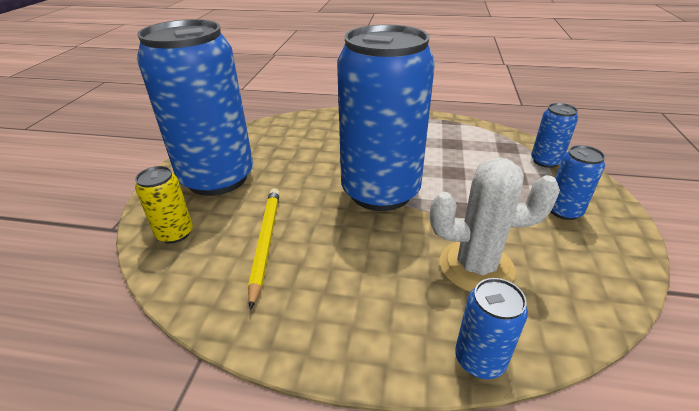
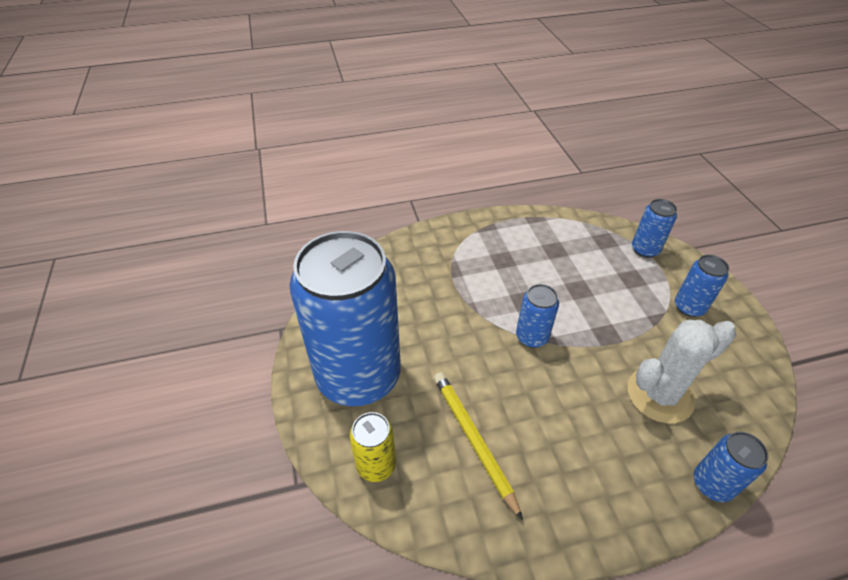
camera: 25 degrees left, 10 degrees up
blue can [337,24,435,211] -> blue can [516,284,559,348], size x0.42

